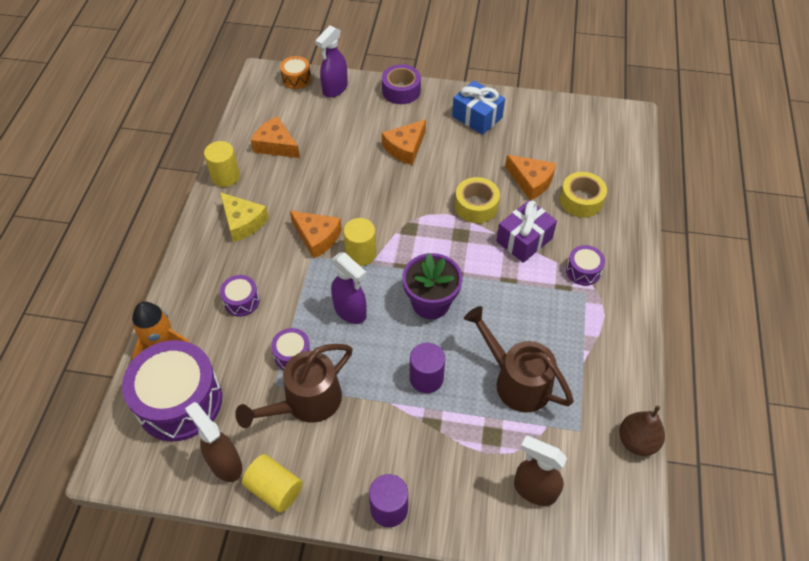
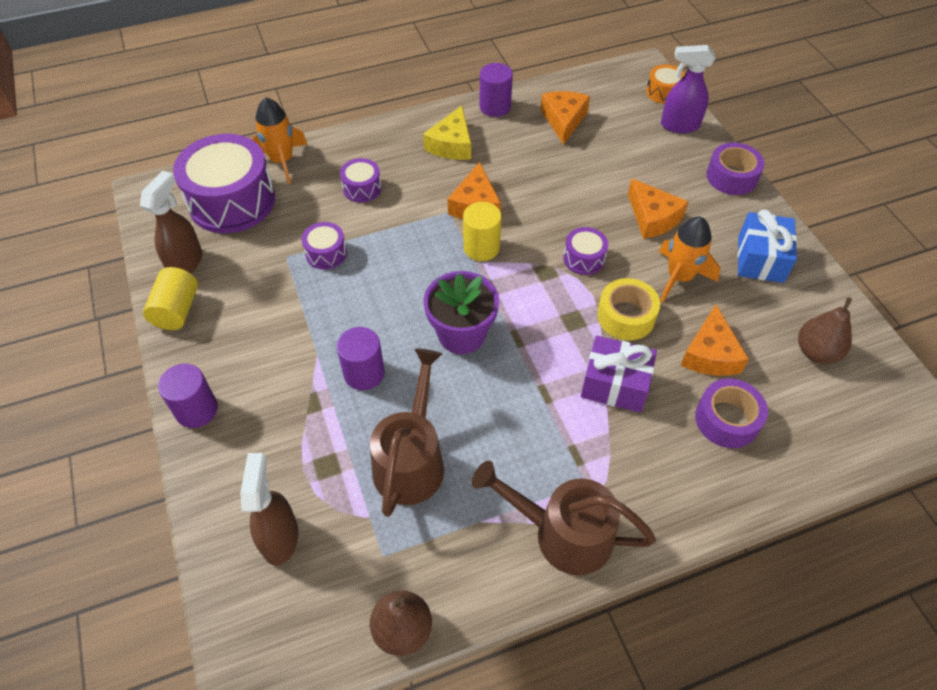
camera: 60 degrees right, 0 degrees up
yellow cylinder [204,141,240,187] -> purple cylinder [479,63,513,117]
brown watering can [235,344,353,428] -> brown watering can moved to [472,461,656,575]
purple spray bottle [331,252,367,324] -> none
orange cheese [382,119,426,165] -> orange cheese turned 135 degrees counterclockwise [628,178,689,239]
yellow tape [560,172,607,218] -> purple tape [695,379,768,448]
purple drum [566,245,605,286] -> purple drum moved to [563,227,608,275]
none -> orange rocket [659,217,720,302]
none -> brown pear [798,297,852,364]

